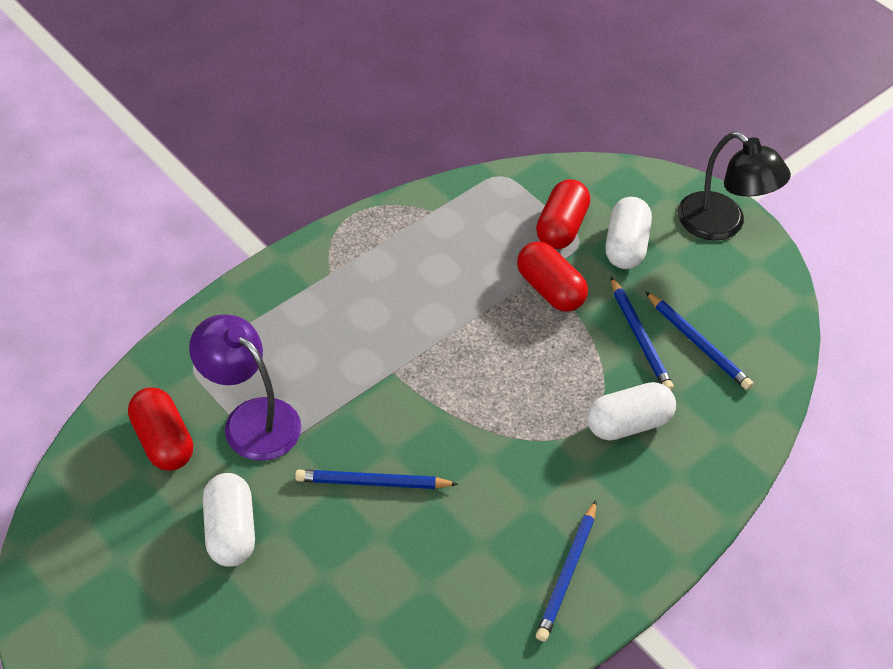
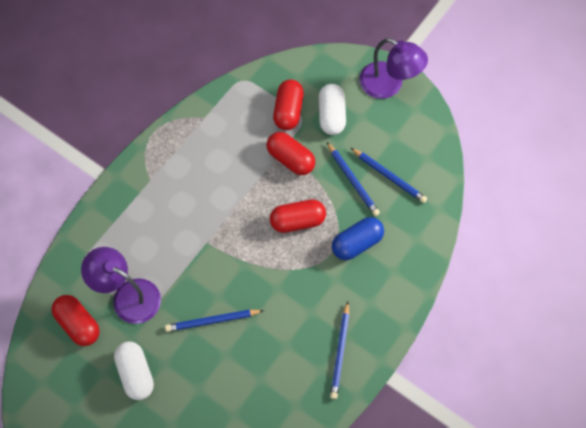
camera: 10 degrees left, 15 degrees up
white capsule [587,382,676,441] -> blue capsule [332,217,384,260]
black lamp [678,132,791,240] -> purple lamp [359,38,428,99]
none -> red capsule [270,199,326,233]

